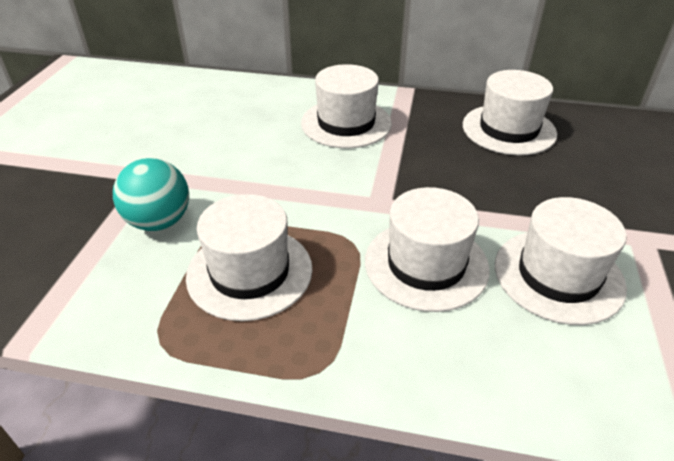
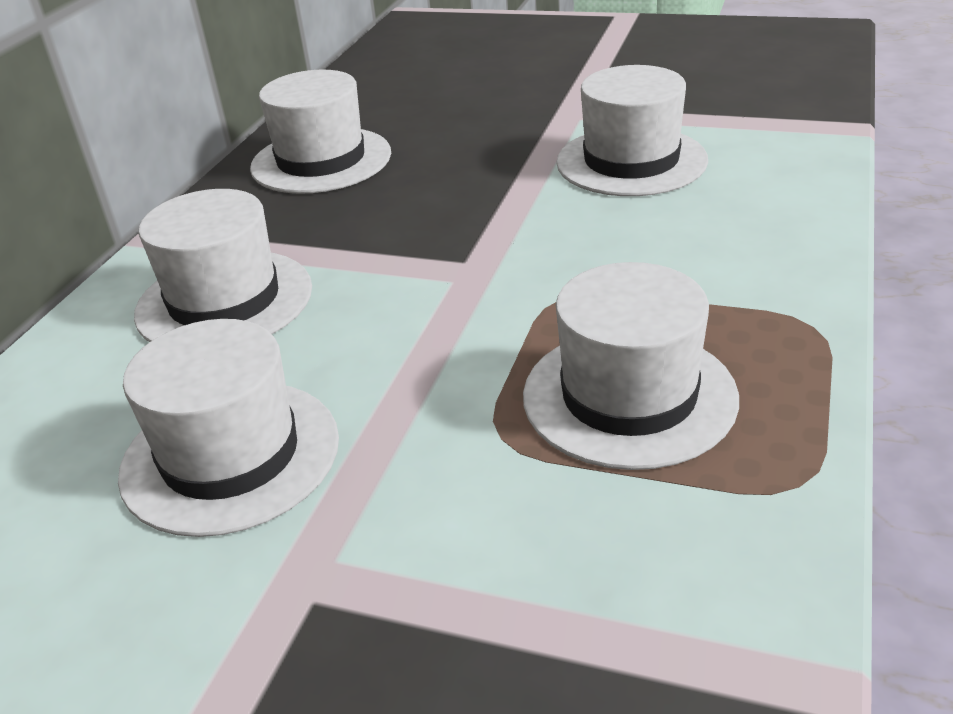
camera: 80 degrees left, 5 degrees down
turquoise ball [113,158,189,231] -> none
white hat [365,187,490,312] -> white hat moved to [118,319,339,537]

